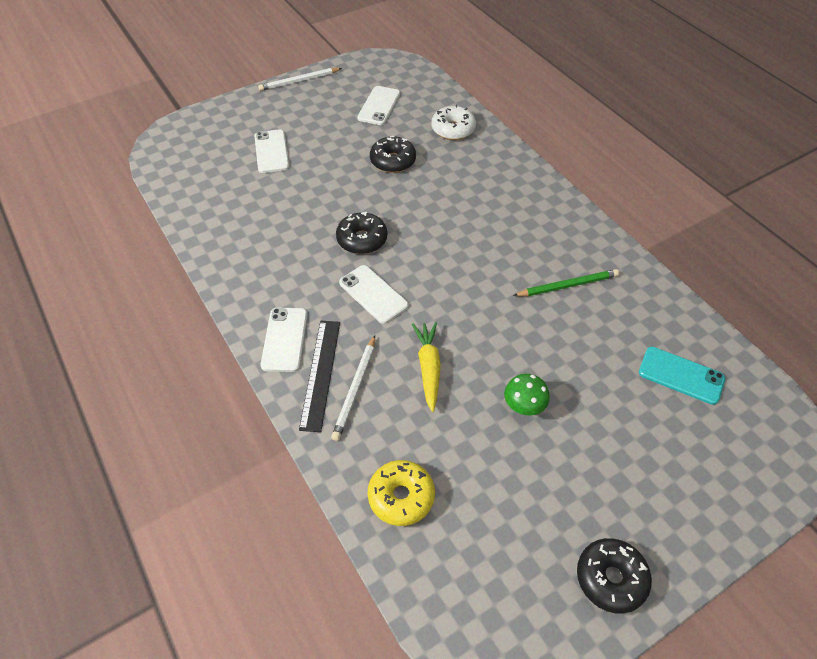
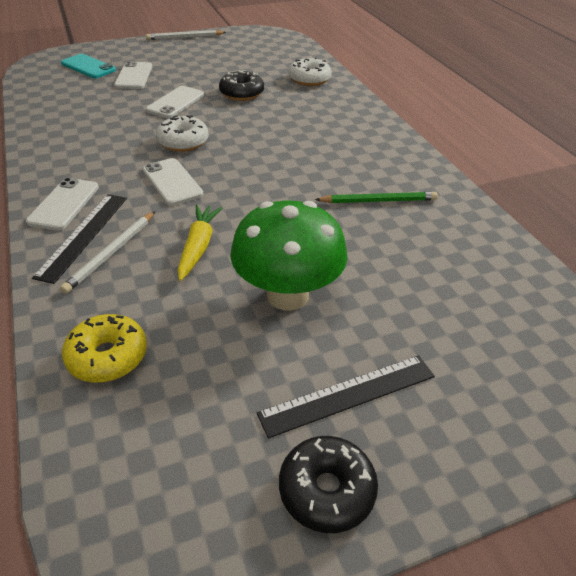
camera: 10 degrees right, 10 degrees down
black donut [336,212,387,254] -> white donut [156,115,209,152]
white phone [358,86,400,125] -> white phone moved to [146,86,204,118]
green mushroom [504,374,550,415] -> green mushroom [230,201,348,310], size x2.12
turquoise phone [639,347,725,405] -> turquoise phone moved to [61,54,116,78]
none -> black ruler [257,355,435,438]

